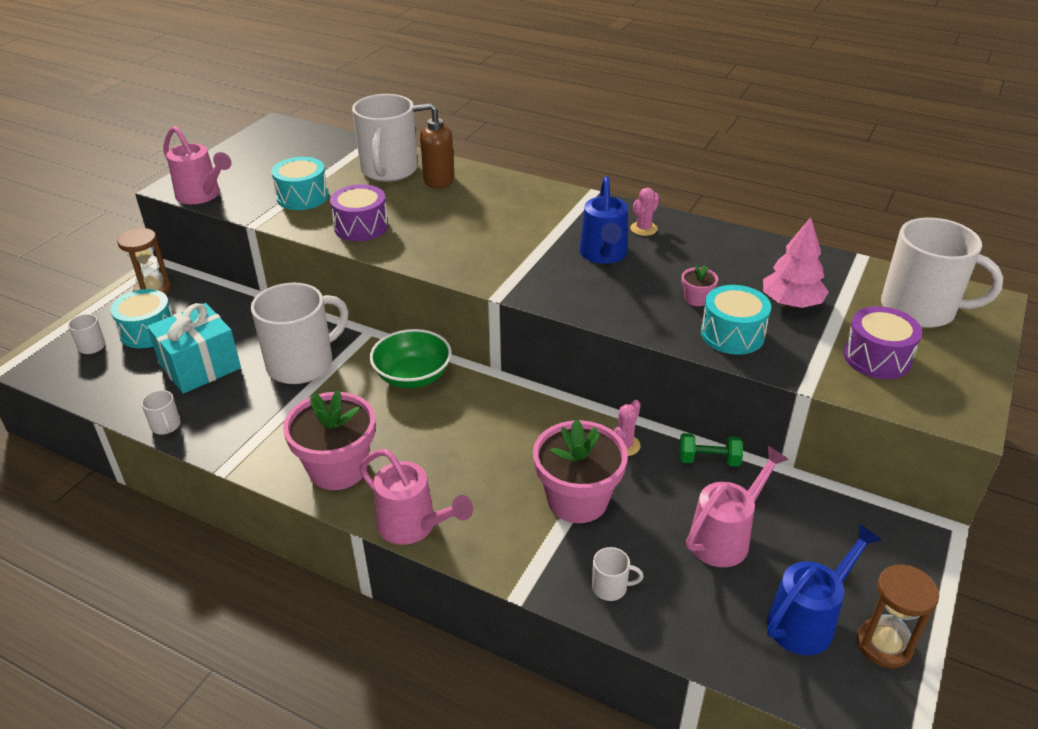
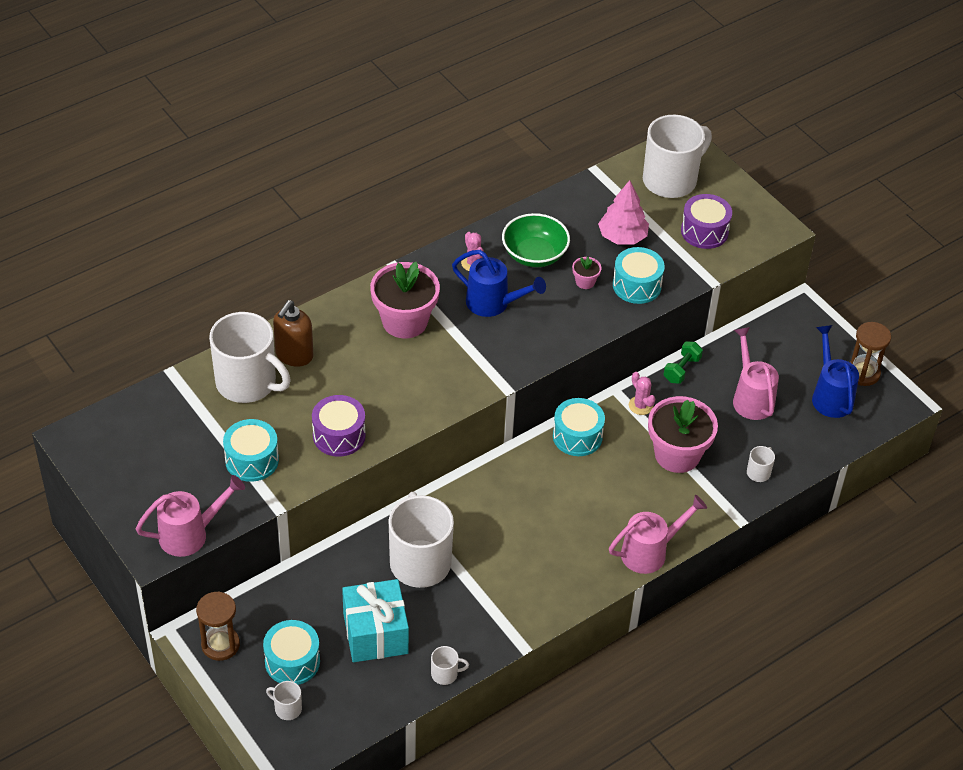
camera: 65 degrees left, 10 degrees up
pink flower pot [283,390,375,490] -> pink flower pot moved to [370,262,440,338]
green bowl [370,329,452,388] -> green bowl moved to [502,213,570,267]
none -> turquoise drum [553,398,605,456]

